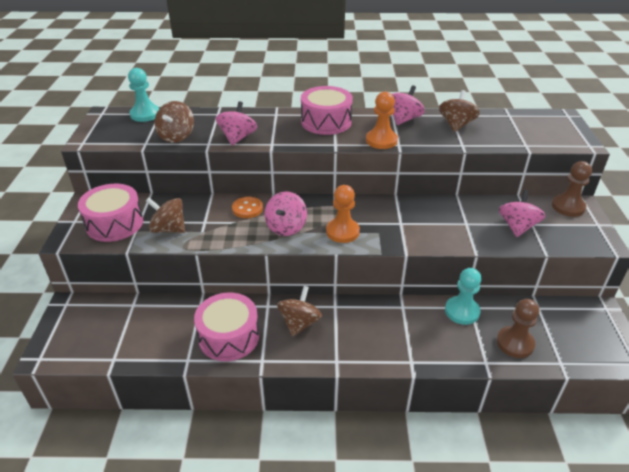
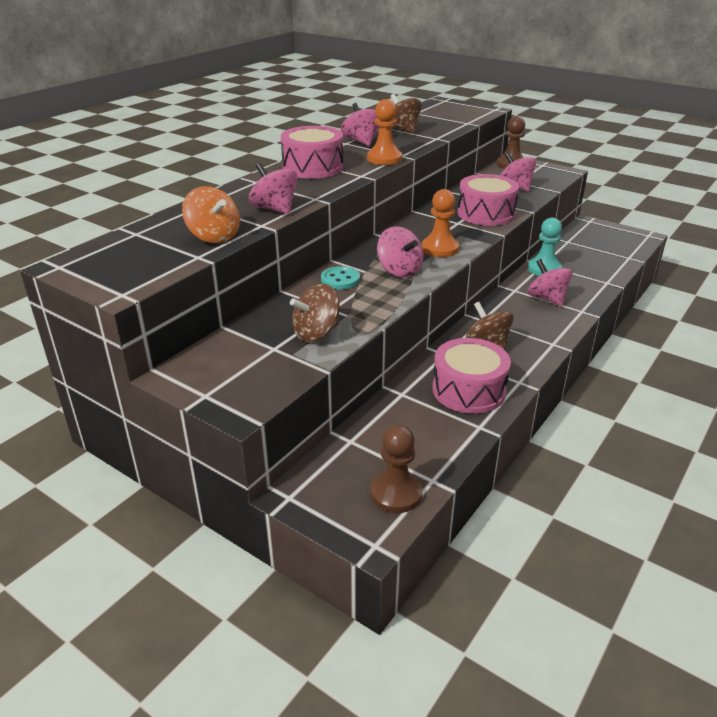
camera: 55 degrees left, 5 degrees down
pink drum [78,184,143,242] -> pink drum moved to [458,174,519,226]
turquoise pawn [128,68,159,122] -> none
brown spinning top [155,101,194,143] -> orange spinning top [182,186,240,243]
orange button [232,197,263,218] -> turquoise button [321,266,360,290]
brown pawn [497,299,539,358] -> brown pawn moved to [370,424,423,513]
none -> pink spinning top [528,259,573,306]

